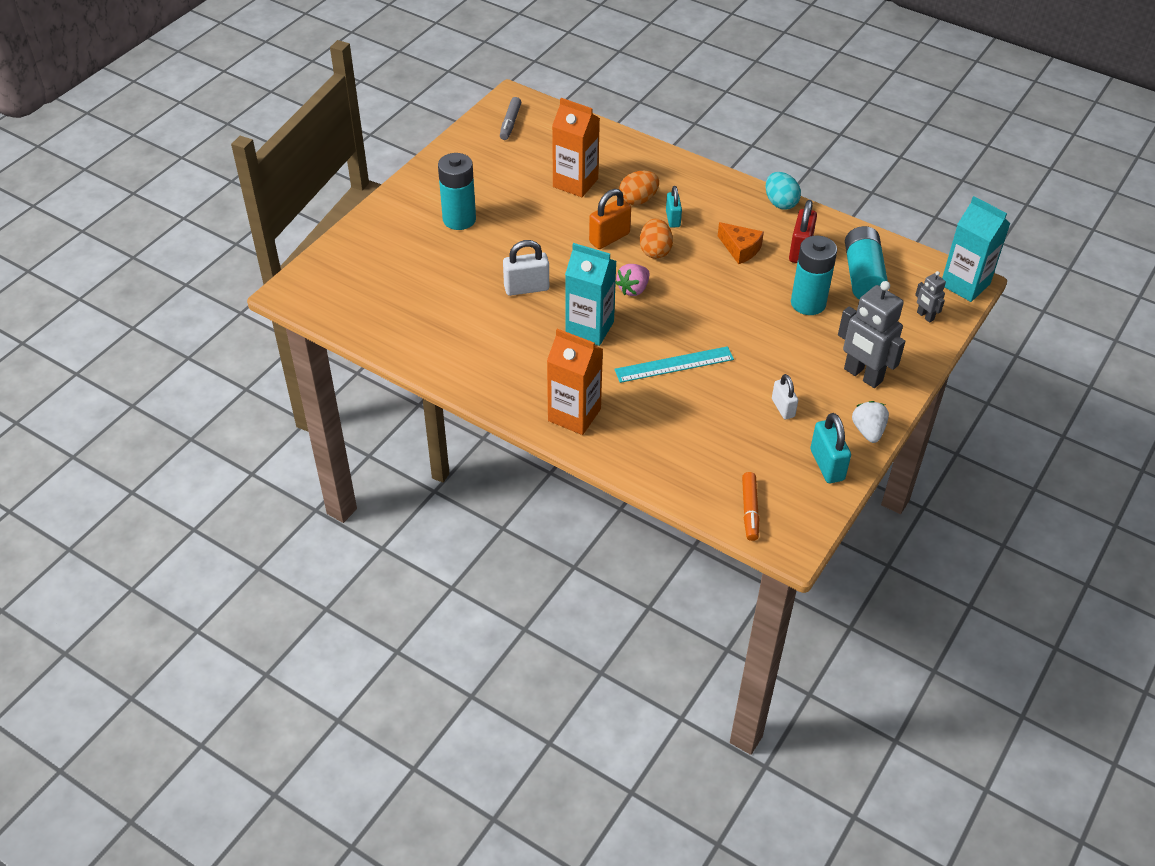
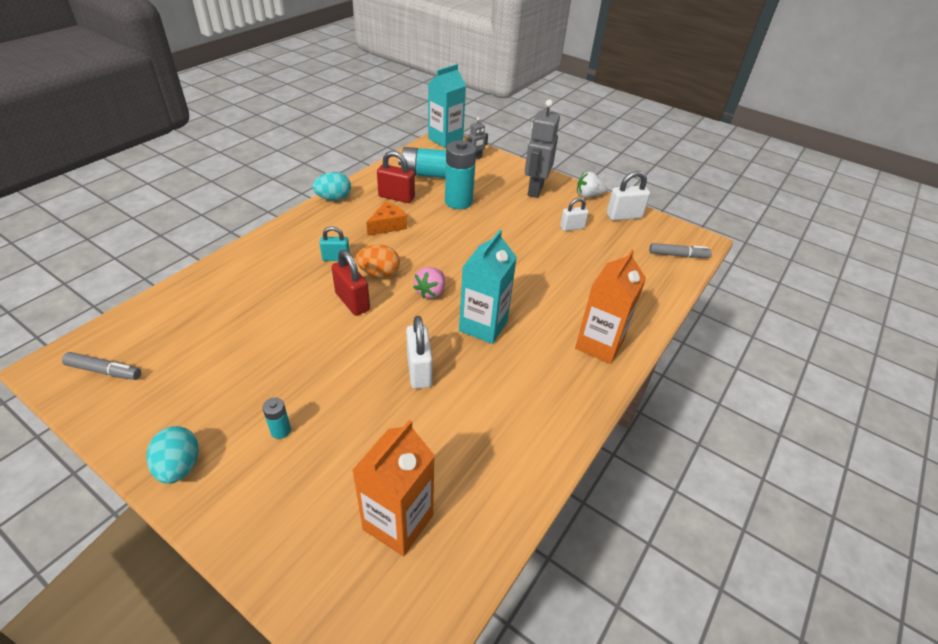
camera: 90 degrees left, 5 degrees down
turquoise battery [438,153,476,230] -> turquoise battery [262,398,291,439], size x0.45
orange carton [552,98,600,197] -> orange carton moved to [352,420,435,557]
orange padlock [589,189,631,249] -> red padlock [331,250,370,316]
turquoise ruler [615,346,734,383] -> none
pink strawberry [616,264,649,296] -> pink strawberry turned 75 degrees clockwise [413,267,445,299]
orange egg [619,171,659,205] -> none
orange marker [742,472,759,541] -> grey marker [649,243,711,258]
turquoise padlock [810,413,851,483] -> white padlock [607,171,650,221]
grey robot [838,281,905,388] -> grey robot turned 150 degrees clockwise [525,100,560,198]
none -> turquoise egg [147,426,199,484]

